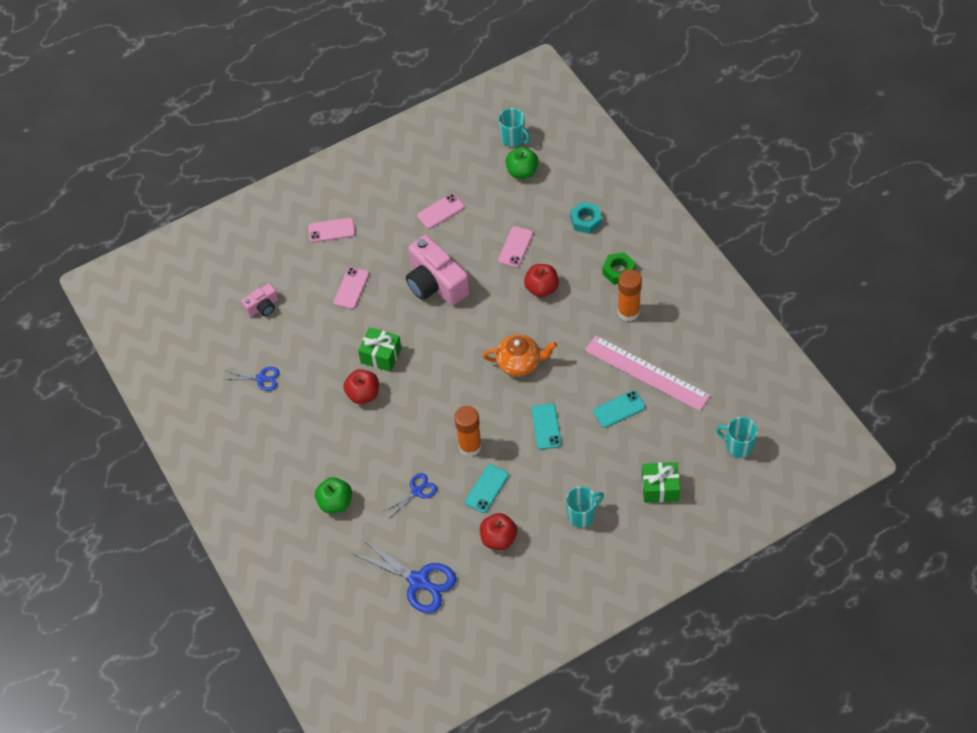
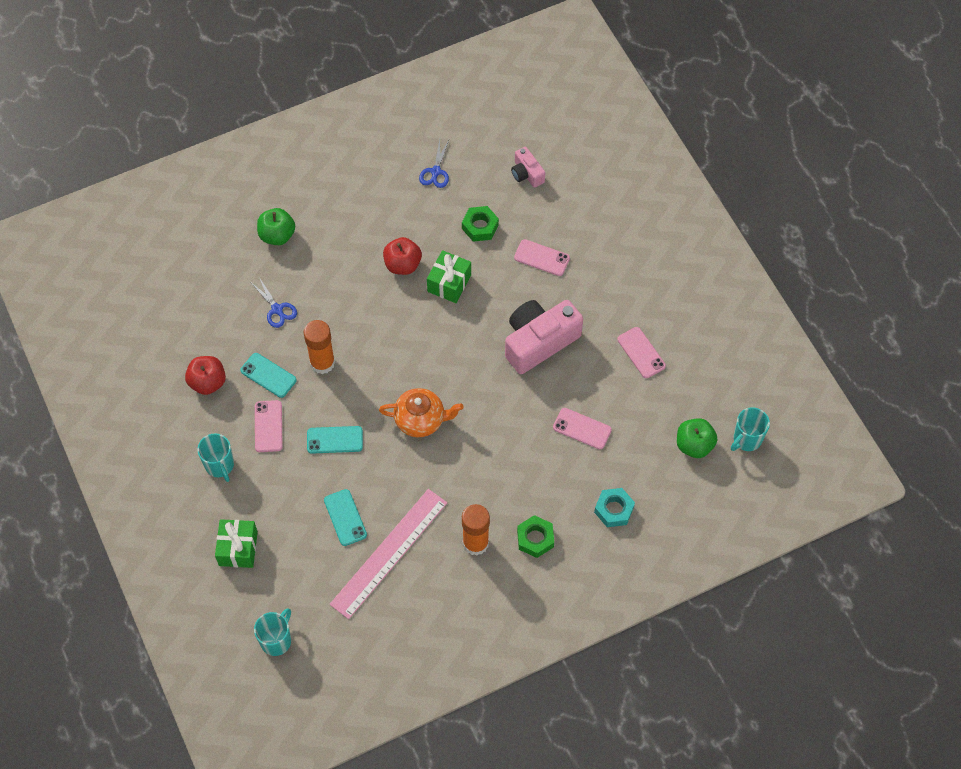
camera: 90 degrees right, 5 degrees up
pink phone [308,218,355,242] -> pink phone moved to [255,400,283,452]
blue scissors [352,538,457,613] -> none
orange teapot [483,334,557,376] -> orange teapot turned 90 degrees counterclockwise [379,388,464,437]
red apple [524,264,559,297] -> none
none -> green nut [462,206,499,242]

